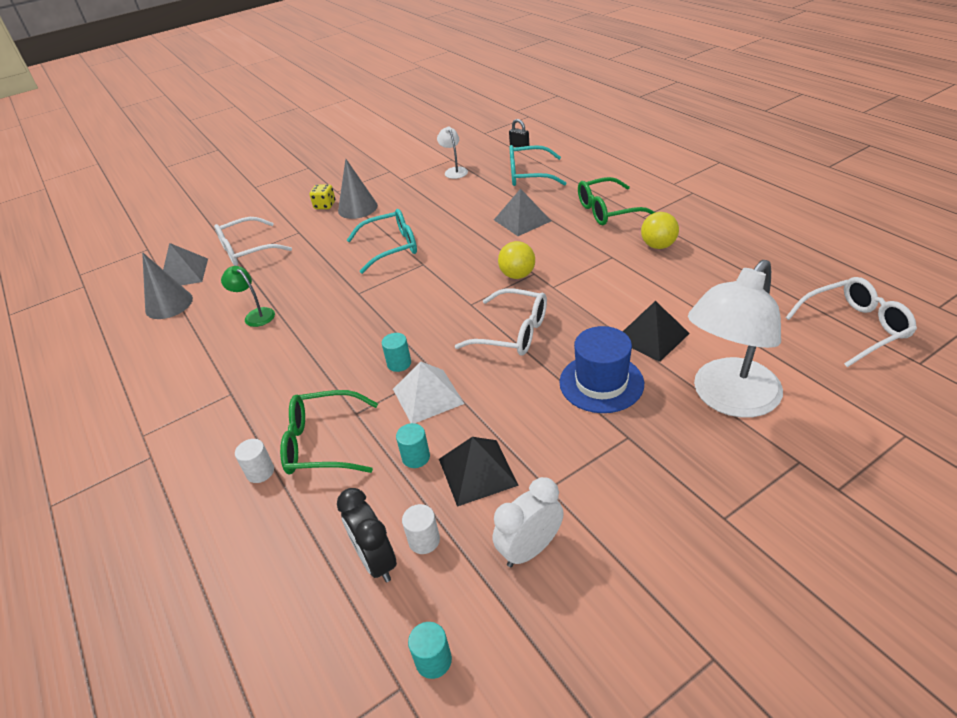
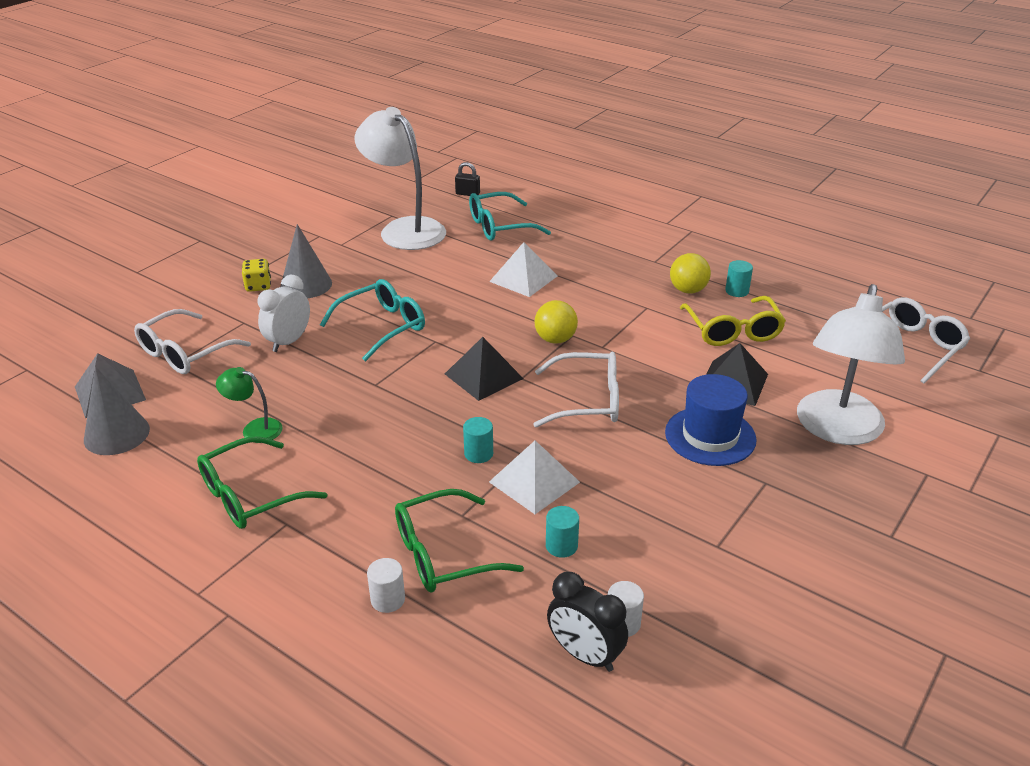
camera: 25 degrees left, 5 degrees down
turquoise cylinder [408,622,452,679] -> turquoise cylinder moved to [725,260,753,297]
white lamp [437,126,468,179] -> white lamp [355,107,446,250], size x2.22
black pyramid [439,437,519,507] -> black pyramid moved to [445,337,524,401]
white clock [493,477,564,567] -> white clock moved to [257,275,310,352]
grey pyramid [494,188,551,236] -> white pyramid [489,242,557,297]
green glasses [578,177,656,225] -> green glasses moved to [197,436,327,529]
none -> yellow glasses [680,296,786,346]

